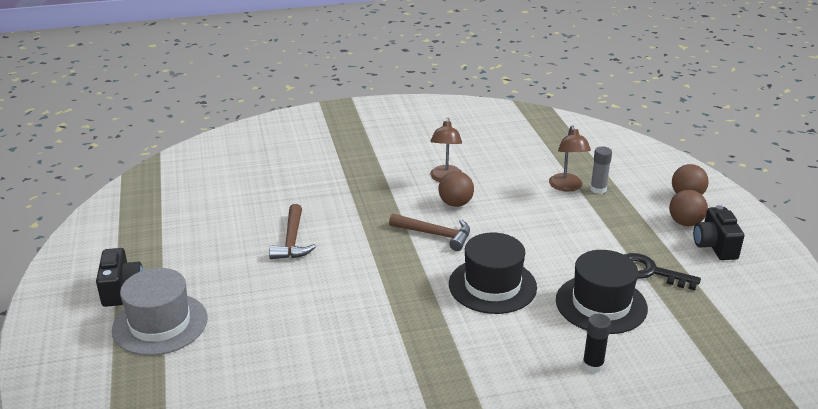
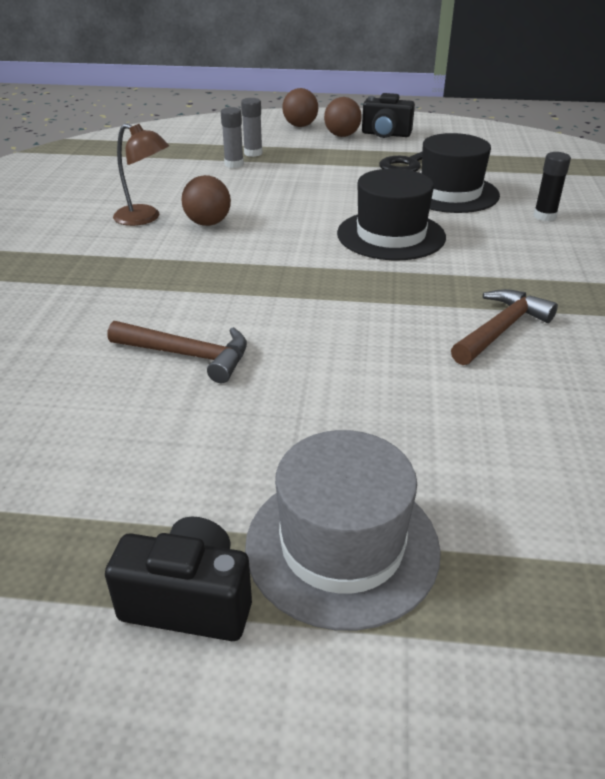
camera: 70 degrees left, 5 degrees up
brown hammer [389,213,470,251] -> brown hammer moved to [451,289,558,365]
brown lamp [549,125,591,191] -> grey glue stick [221,107,244,168]

